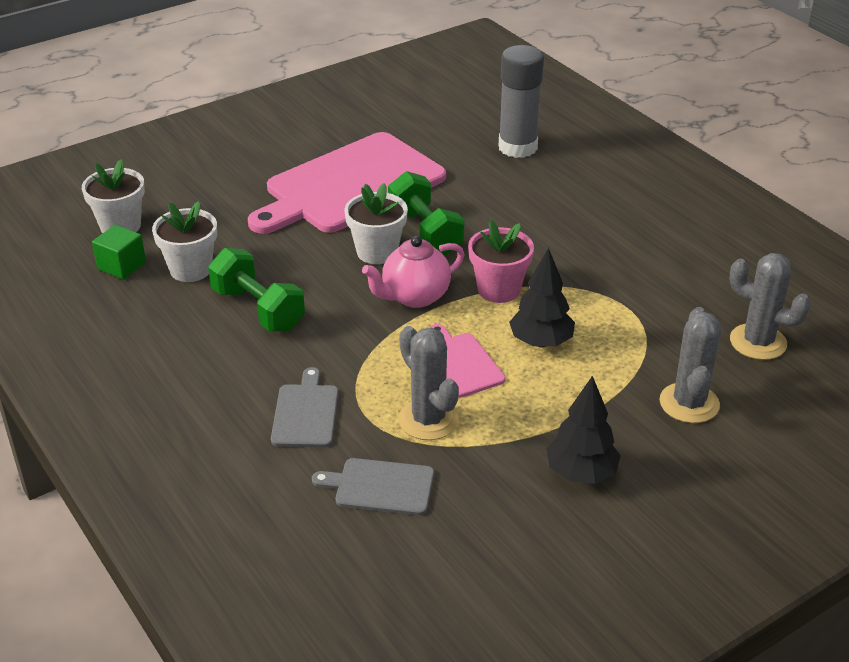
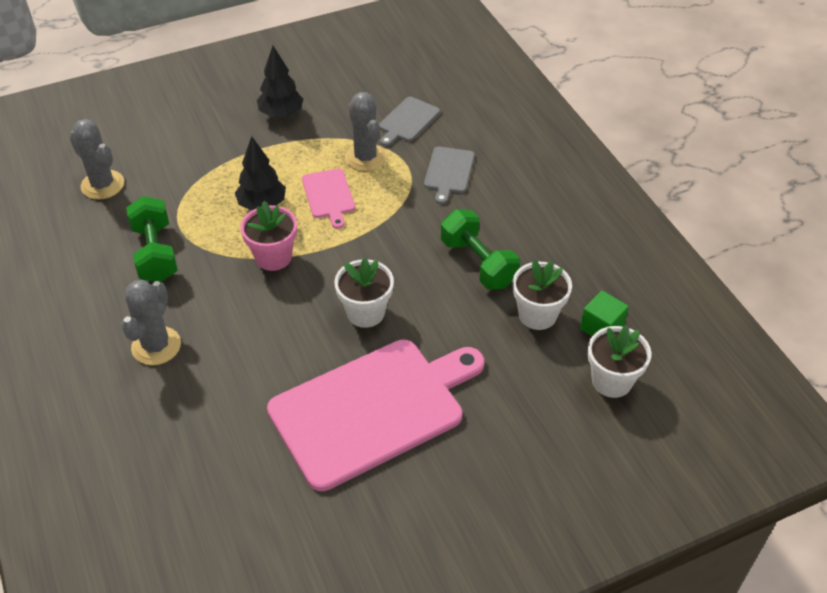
camera: 170 degrees left, 10 degrees up
grey cutting board [312,458,434,515] -> grey cutting board turned 105 degrees clockwise [379,97,440,146]
pink teapot [362,236,464,308] -> none
green dumbbell [388,171,465,256] -> green dumbbell moved to [126,196,178,282]
grey glue stick [499,45,544,158] -> none
grey cactus [660,307,722,423] -> grey cactus moved to [121,280,181,365]

